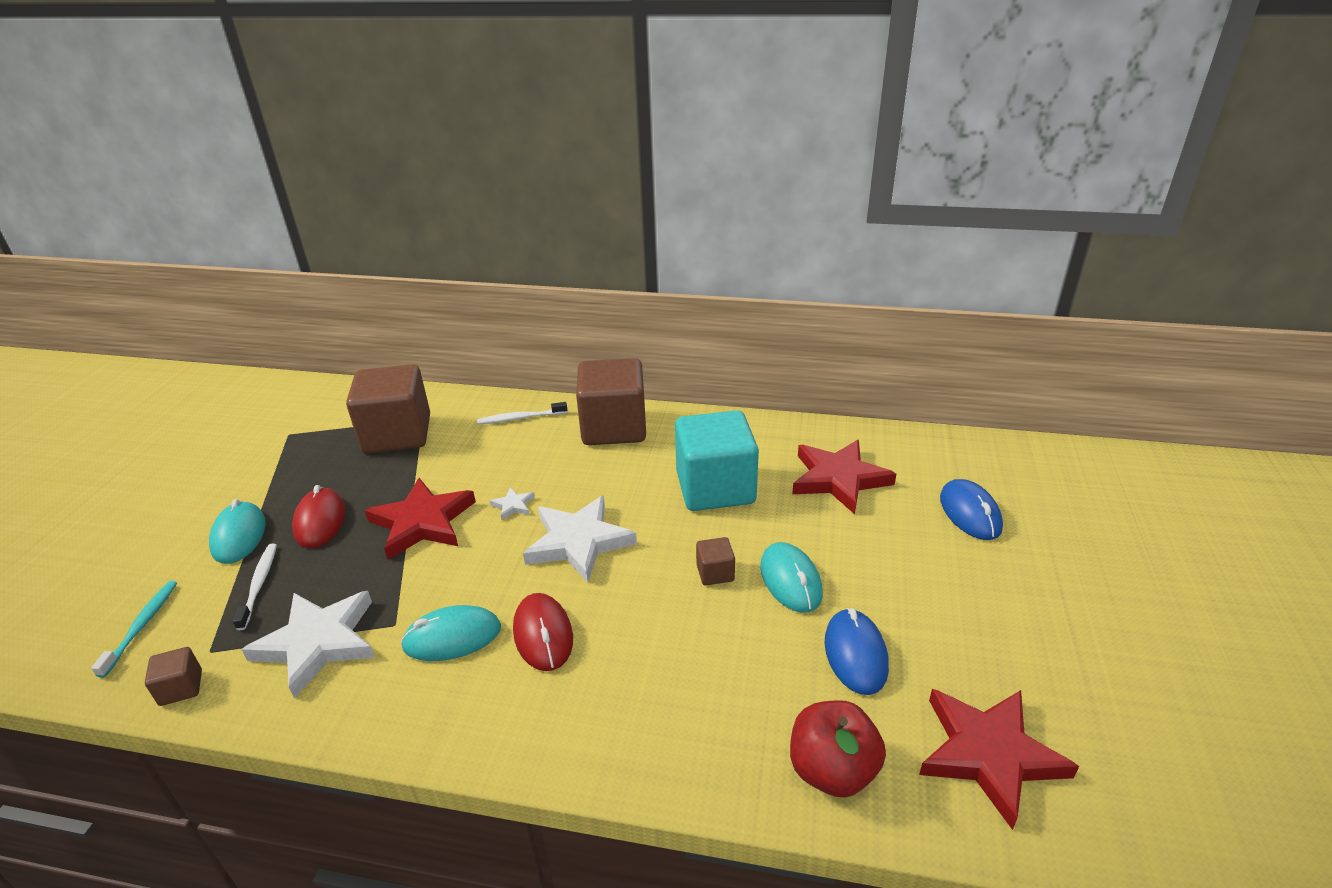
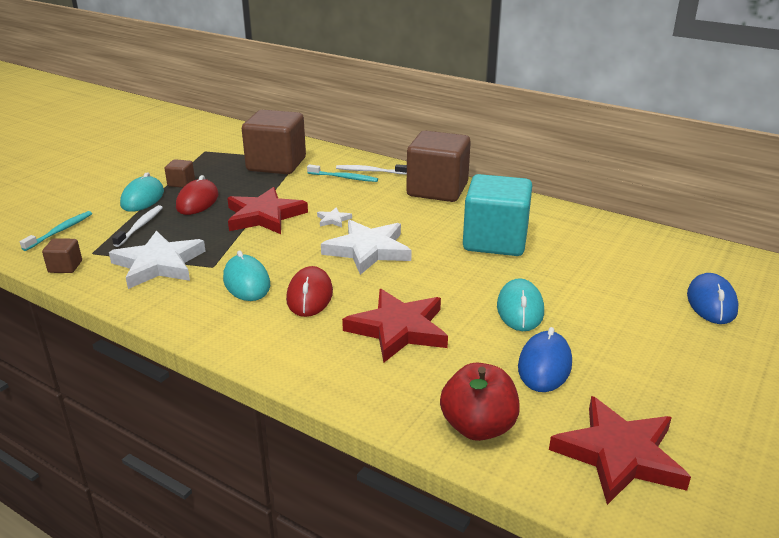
camera: 20 degrees right, 5 degrees down
turquoise mouse [401,605,501,661] -> turquoise mouse turned 60 degrees clockwise [223,251,270,301]
brown cube [696,537,735,585] -> brown cube moved to [165,159,195,188]
red star [792,440,896,514] -> red star moved to [342,289,448,363]
none -> turquoise toothbrush [307,164,378,182]

